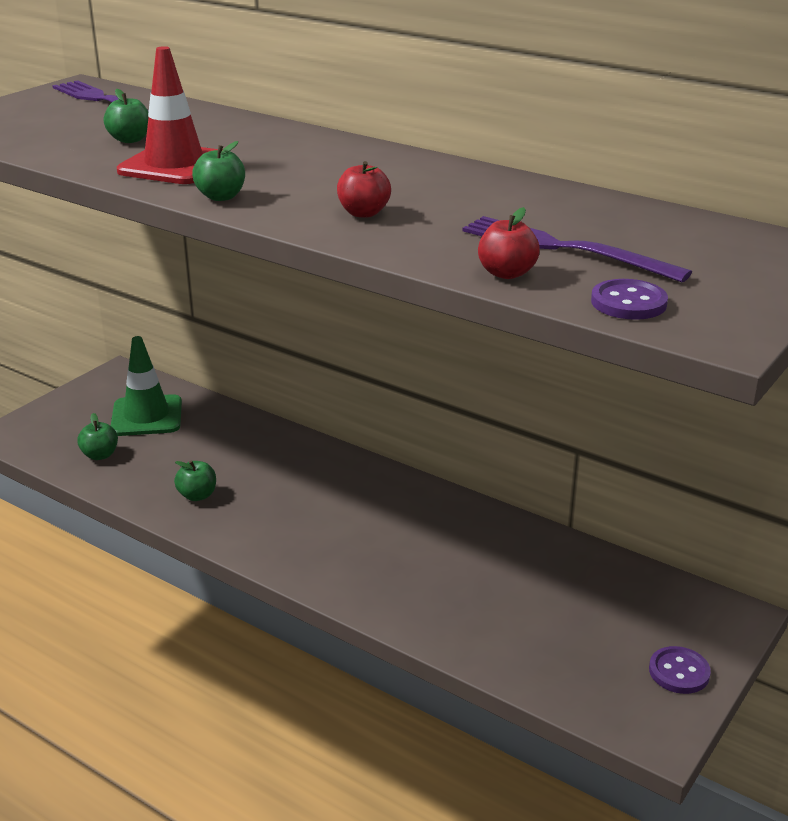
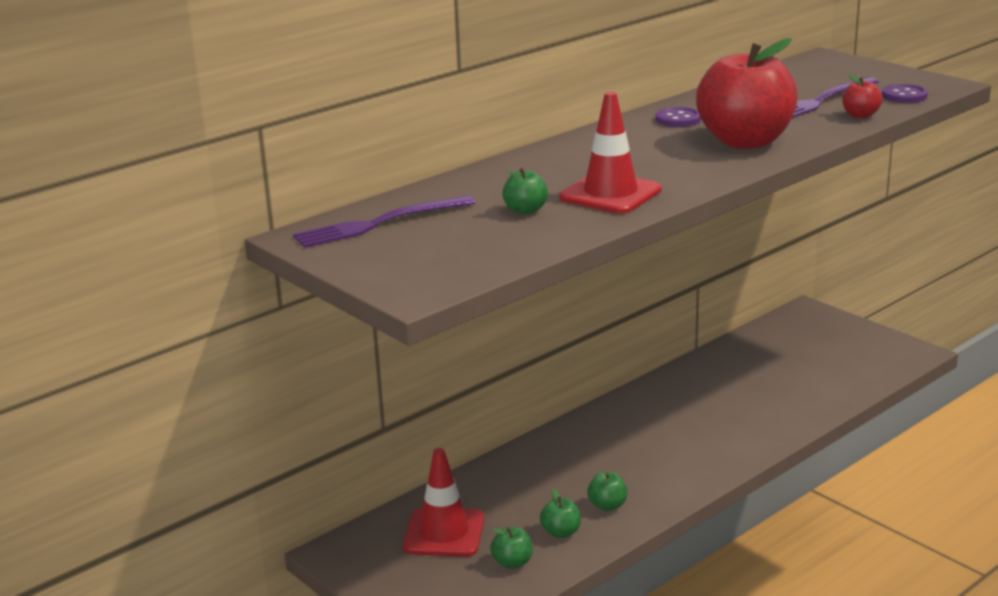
camera: 75 degrees left, 5 degrees down
green traffic cone [111,336,182,436] -> red traffic cone [403,448,484,557]
green apple [192,141,245,201] -> green apple moved to [540,489,581,538]
red apple [337,161,391,218] -> red apple [696,38,798,149], size x2.44
purple button [649,646,711,694] -> purple button moved to [656,107,701,127]

